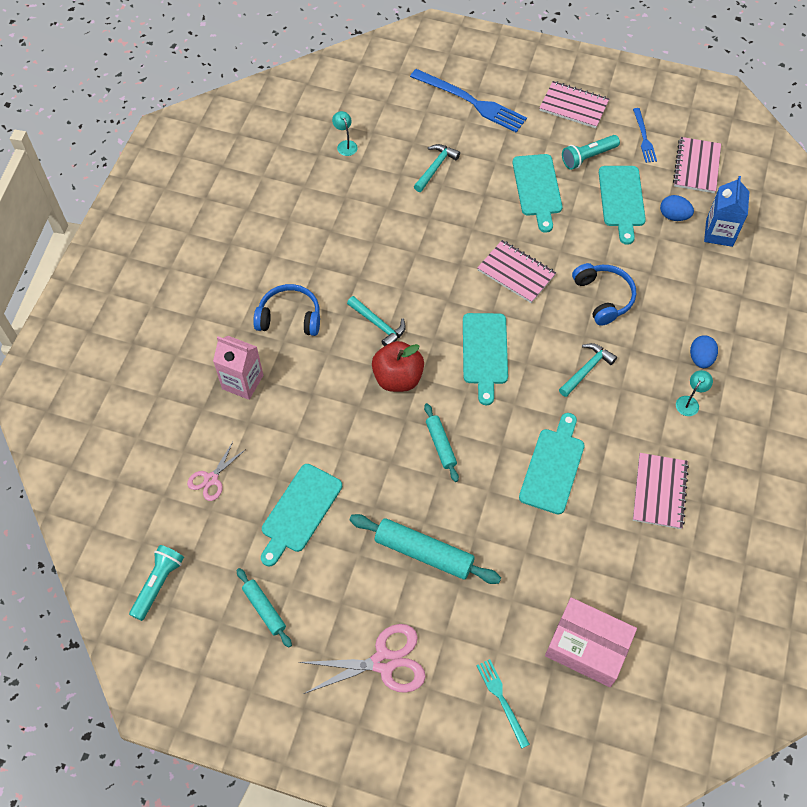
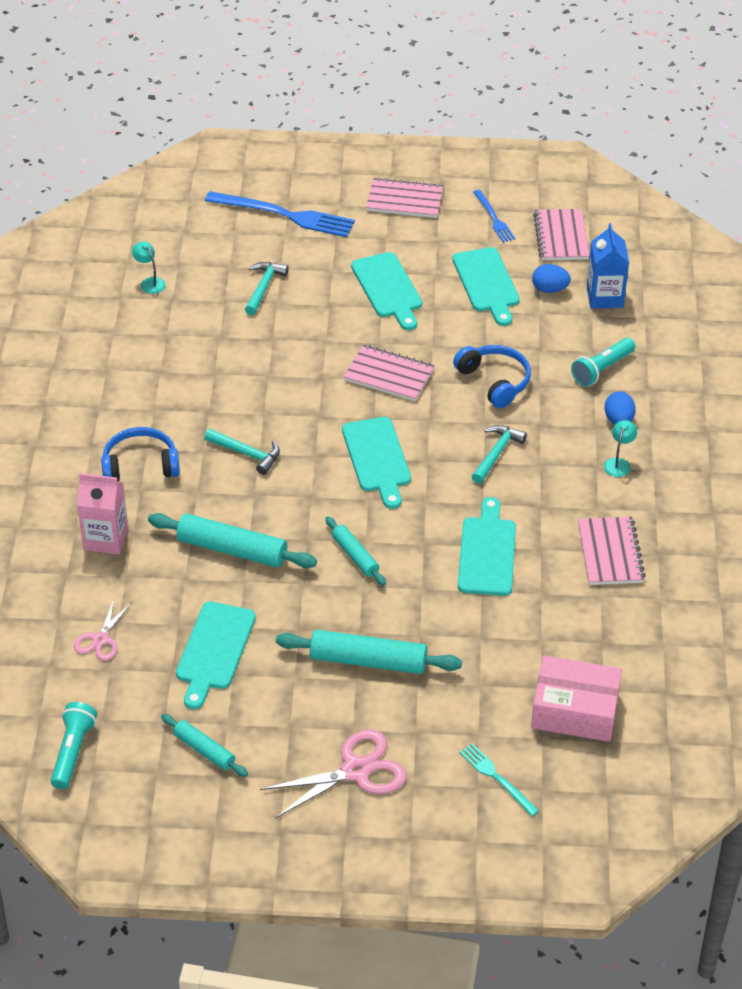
camera: 15 degrees left, 15 degrees down
red apple [372,341,424,392] -> none
turquoise flashlight [562,135,620,170] -> turquoise flashlight moved to [571,338,635,386]
none -> turquoise rolling pin [148,513,317,568]

